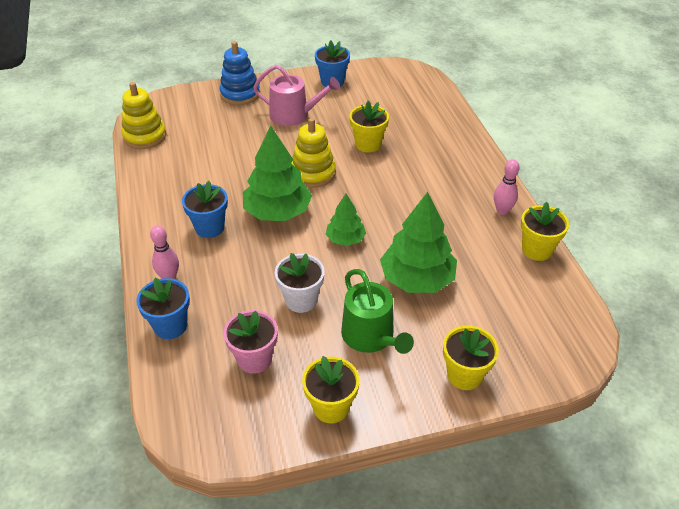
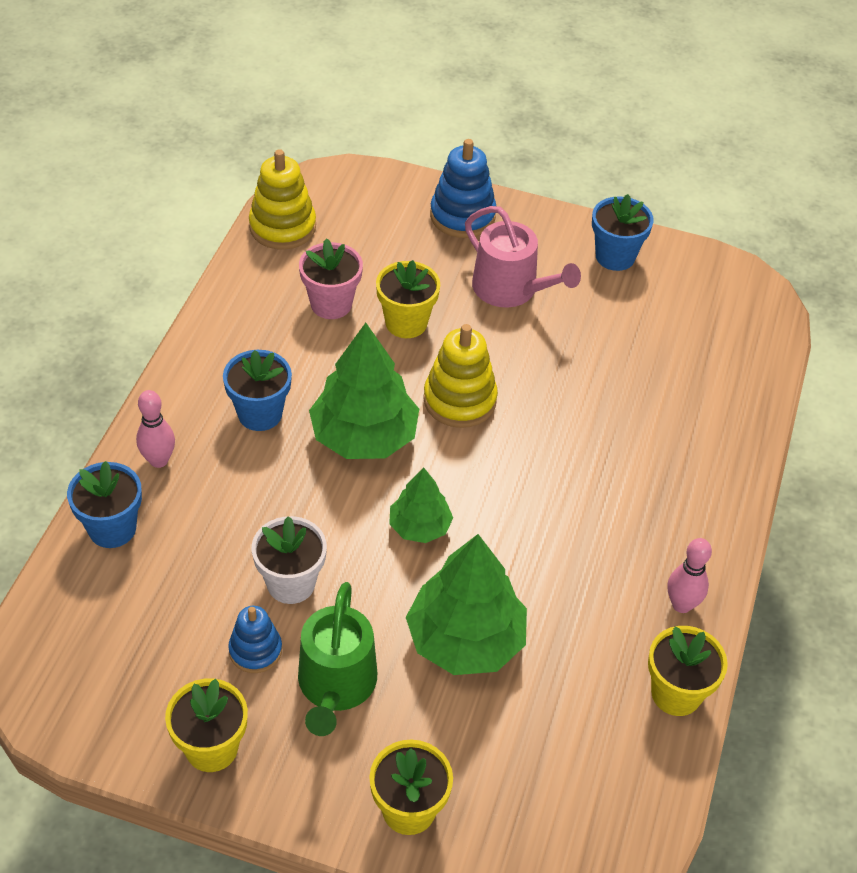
camera: 30 degrees right, 5 degrees up
pink flower pot [224,310,278,374] -> pink flower pot moved to [299,238,363,319]
yellow flower pot [350,101,389,152] -> yellow flower pot moved to [376,260,440,338]
none -> blue stacking toy [228,606,282,673]

